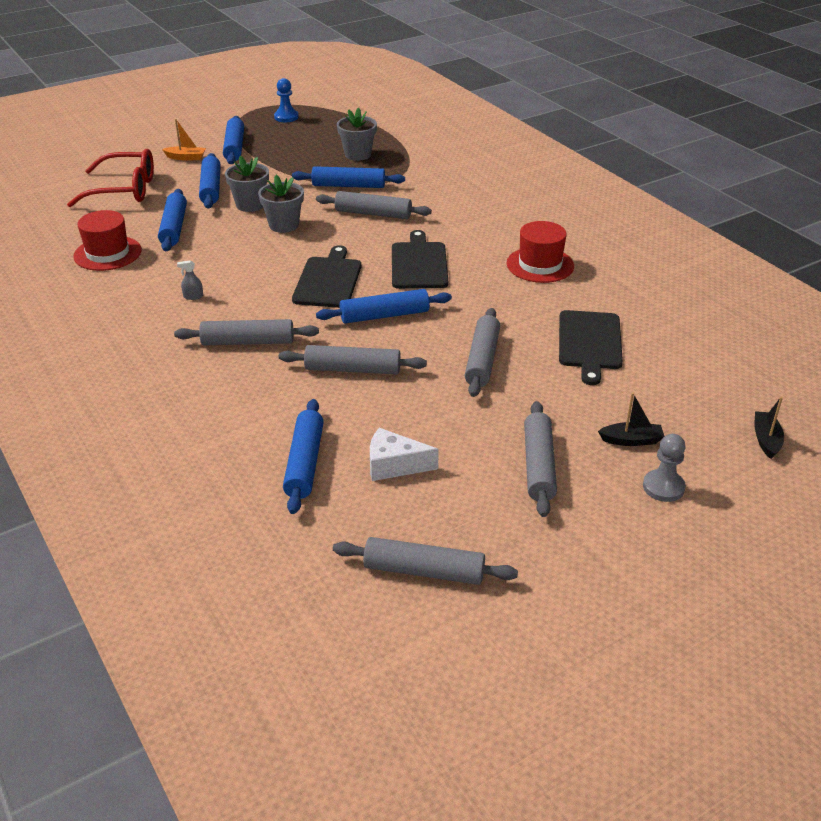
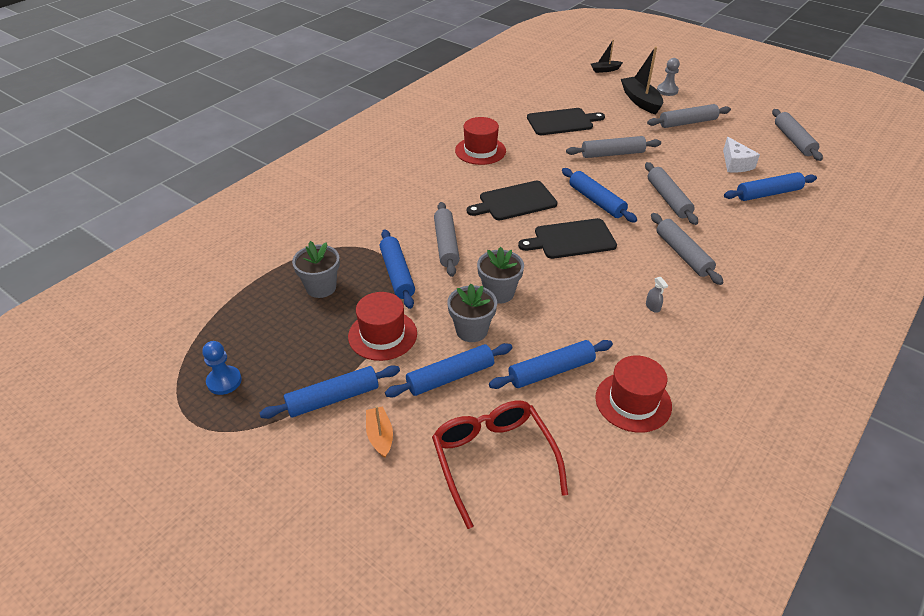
camera: 110 degrees left, 5 degrees up
black boat [598,393,664,446] -> black boat [621,47,663,115], size x1.79
none -> red hat [348,292,417,361]

